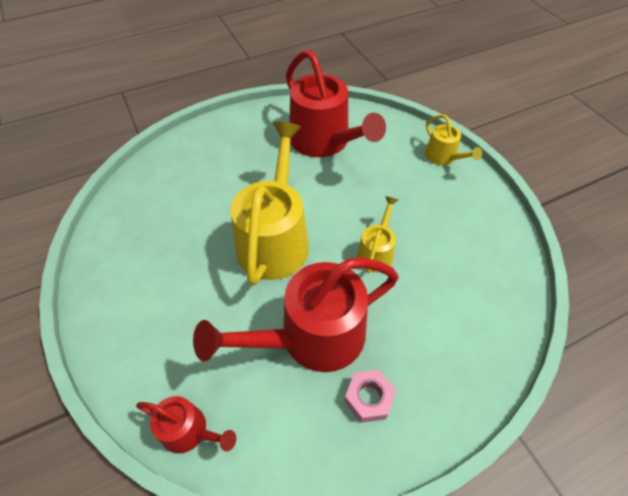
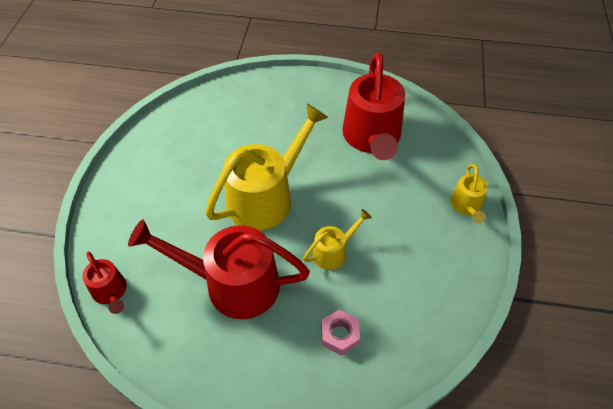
camera: 35 degrees right, 0 degrees up
pink nut [344,370,396,423] -> pink nut moved to [321,309,360,356]

